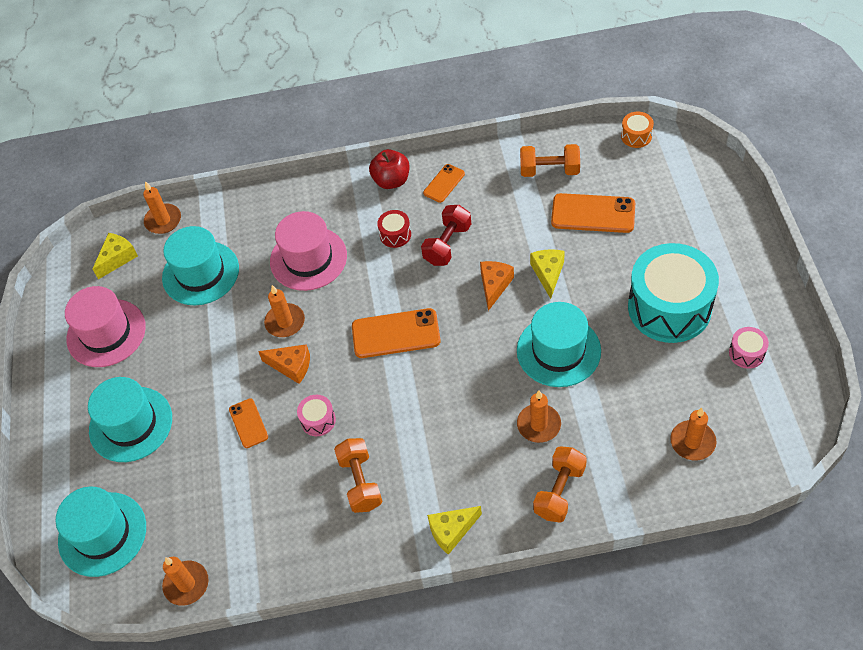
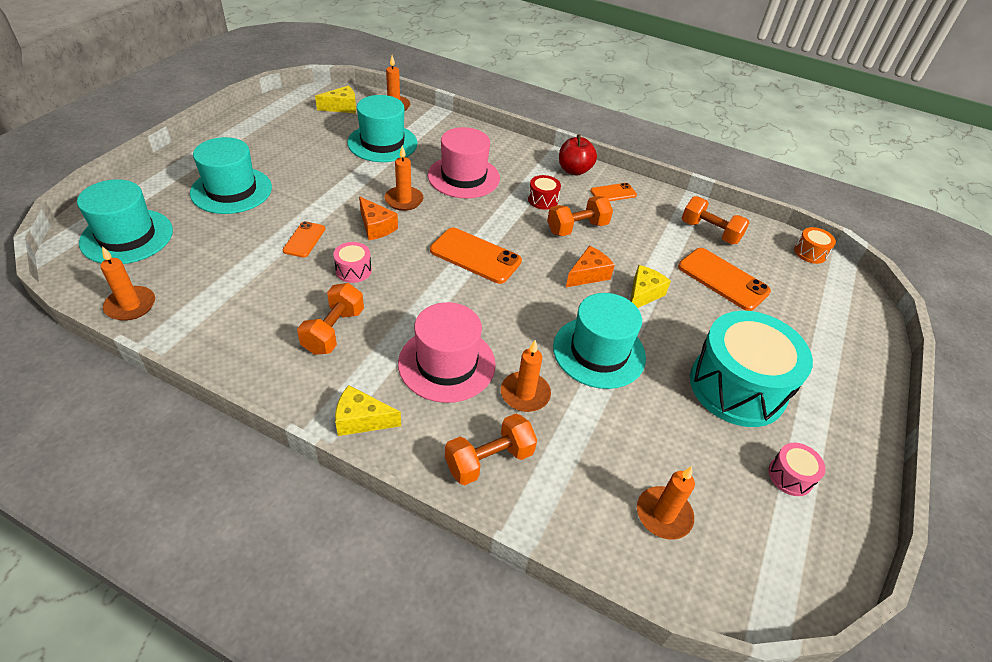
camera: 25 degrees right, 10 degrees down
pink hat [65,286,146,367] -> pink hat moved to [398,302,496,403]
red dumbbell [421,205,471,266] -> orange dumbbell [547,196,613,236]

